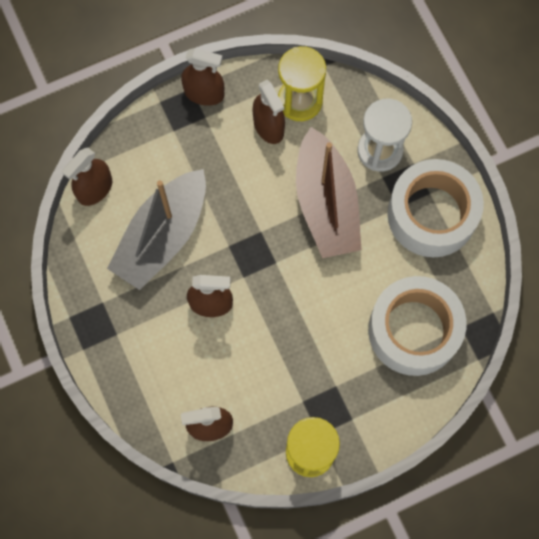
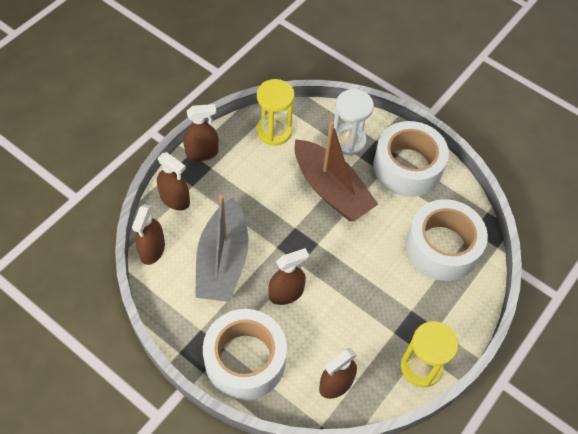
camera: 30 degrees left, 15 degrees down
brown spray bottle [252,80,285,144] -> brown spray bottle moved to [157,152,190,210]
none -> white tape [203,309,287,400]

